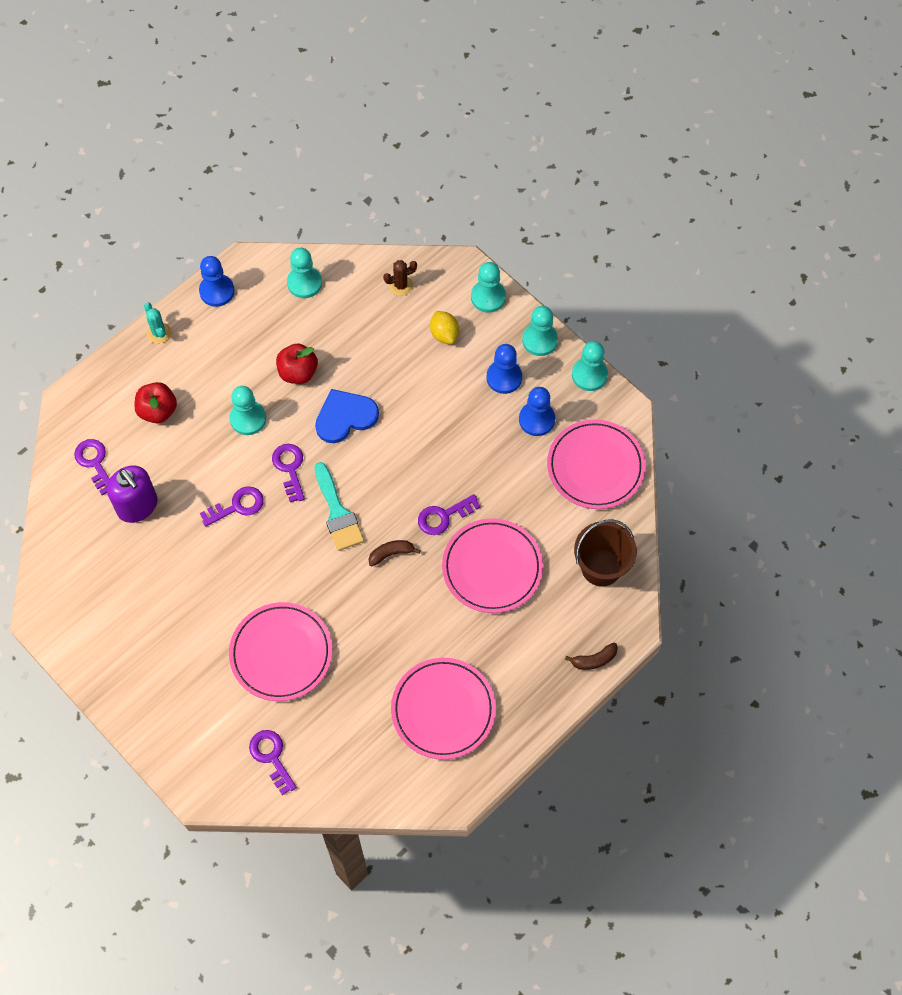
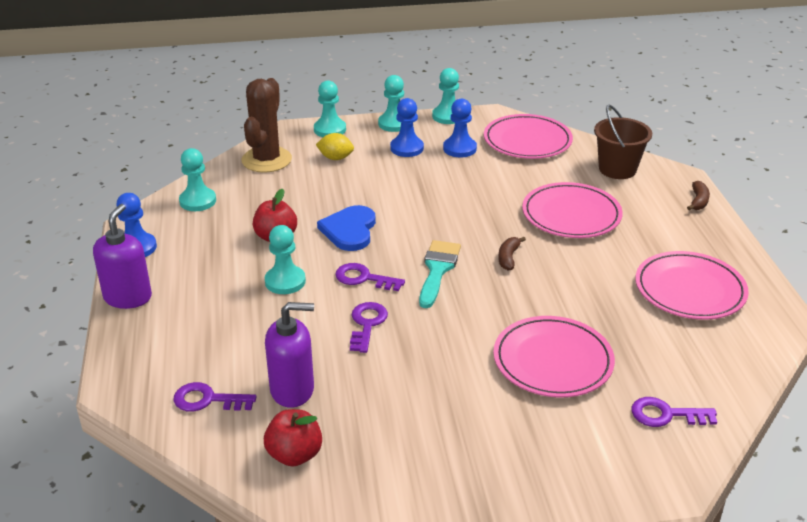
camera: 55 degrees left, 30 degrees down
red apple [134,382,177,423] -> red apple moved to [264,409,322,466]
turquoise cactus [144,303,171,344] -> purple soap dispenser [93,204,152,309]
turquoise brush [314,462,364,551] -> turquoise brush turned 90 degrees counterclockwise [419,240,461,308]
brown cactus [383,260,417,296] -> brown cactus [242,78,292,173], size x2.13
purple key [418,494,481,535] -> none

